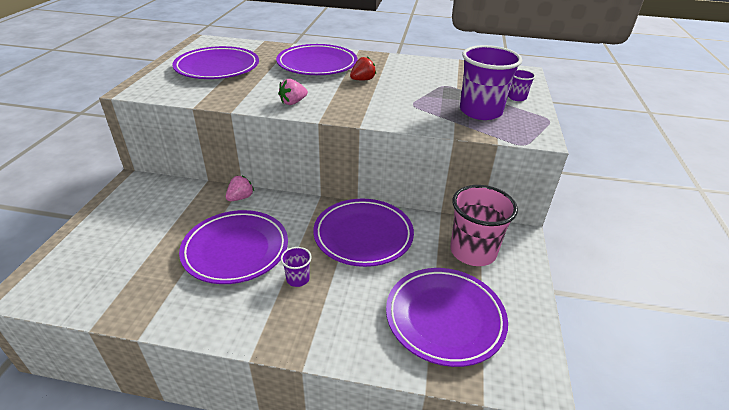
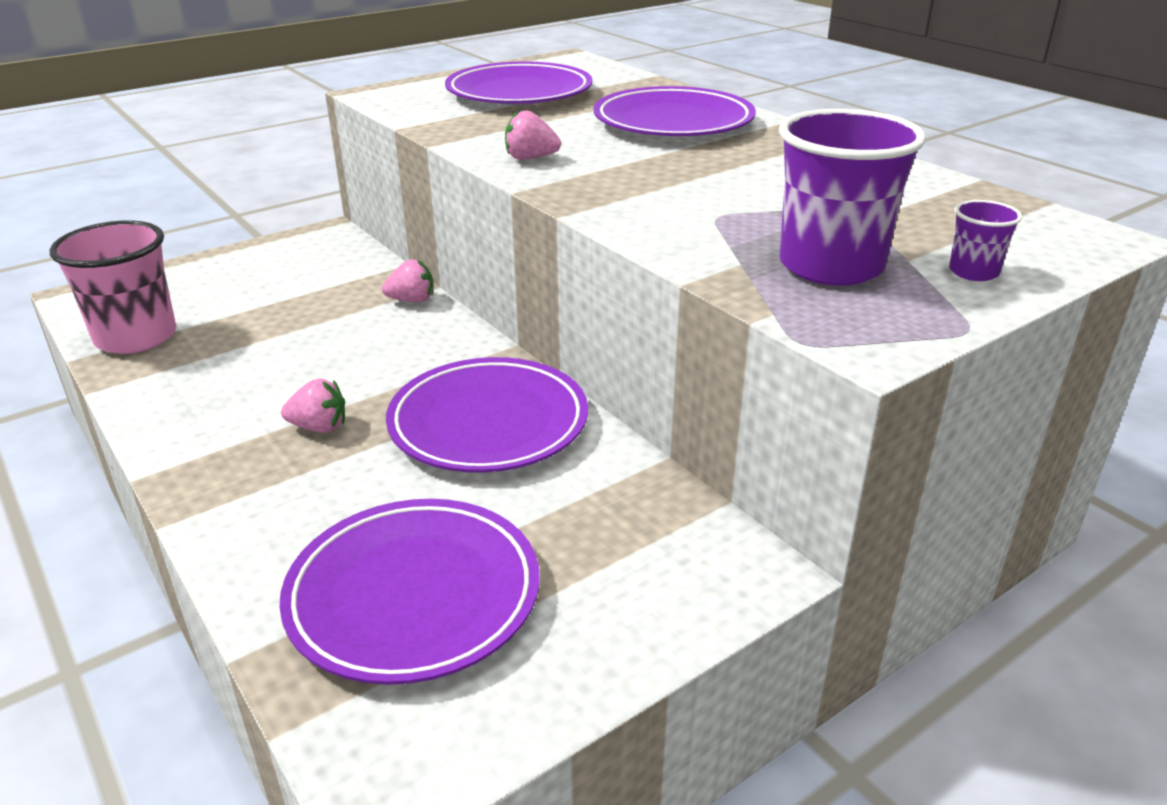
camera: 45 degrees right, 5 degrees down
purple plate [179,210,288,284] -> none
purple cup [281,247,312,287] -> pink strawberry [281,378,345,433]
red strawberry [350,56,376,80] -> none
pink cup [450,185,518,266] -> pink cup moved to [49,220,176,354]

